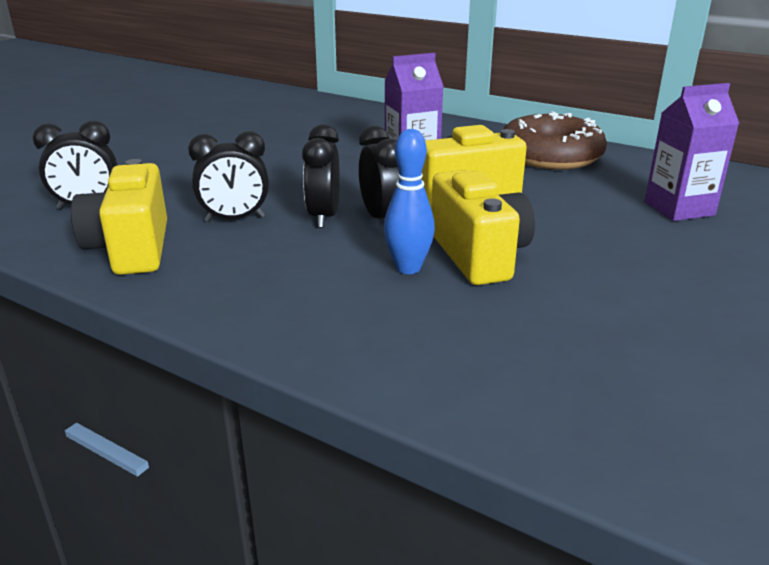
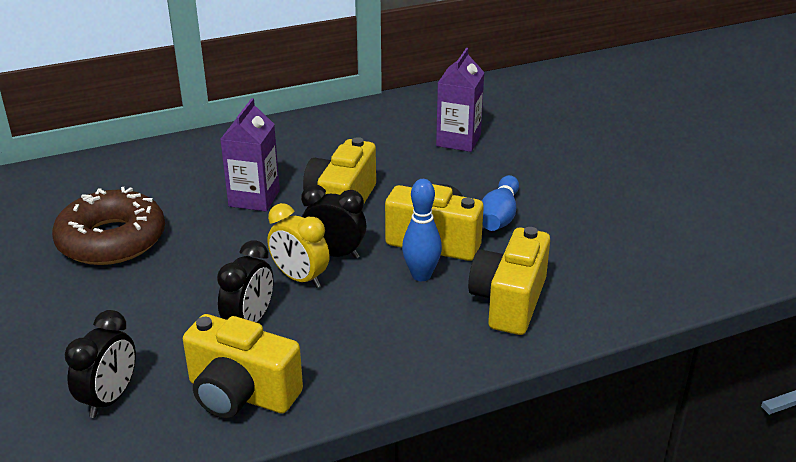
camera: 55 degrees left, 5 degrees up
black clock [302,124,340,228] -> yellow clock [267,203,330,288]
brown donut [503,111,607,170] -> brown donut moved to [52,187,165,265]
none -> yellow camera [468,227,550,335]
none -> blue bowling pin [482,175,519,231]

